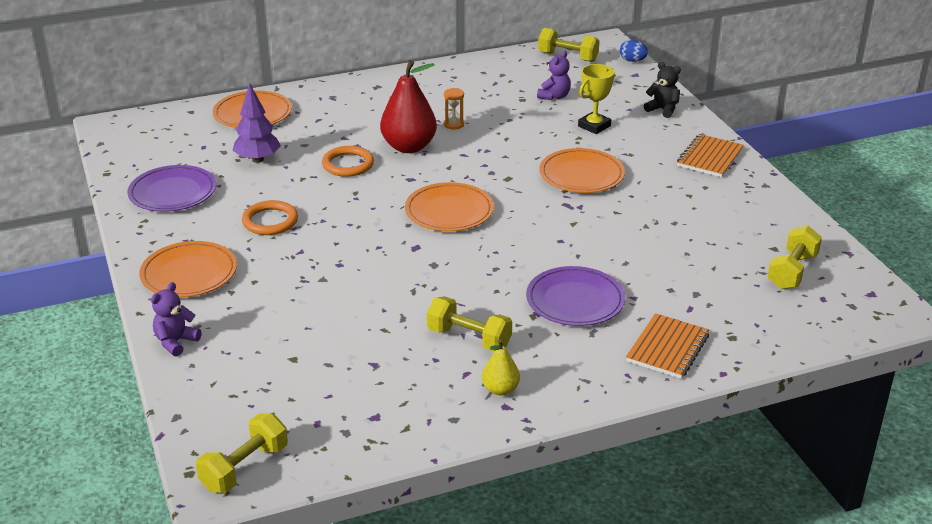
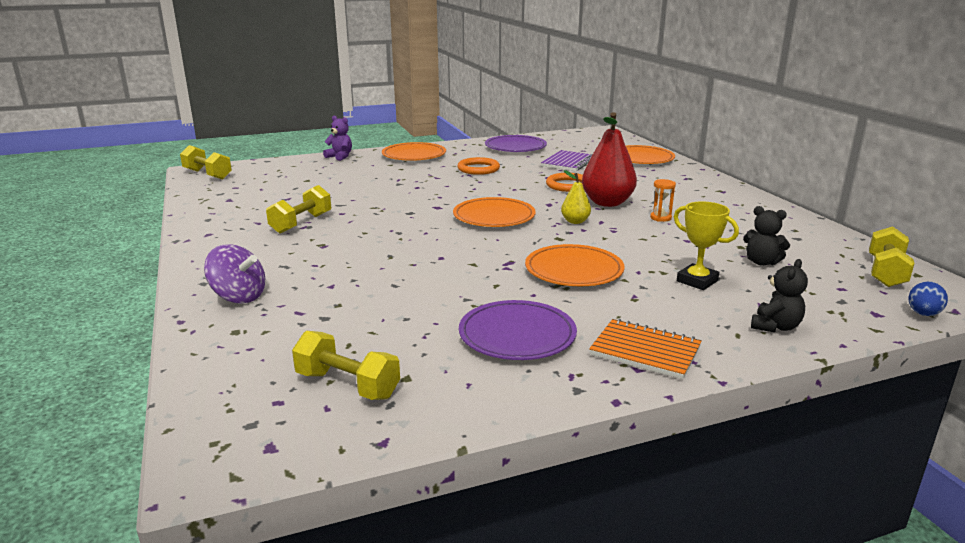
camera: 90 degrees right, 10 degrees down
purple tree [232,83,281,163] -> purple notebook [541,150,593,171]
yellow pear [482,340,520,395] -> yellow pear moved to [561,170,591,224]
purple plate [526,266,625,326] -> purple plate moved to [459,300,577,360]
purple teddy bear [537,51,571,100] -> black teddy bear [743,206,790,266]
orange notebook [626,313,709,379] -> purple spinning top [204,244,265,304]

